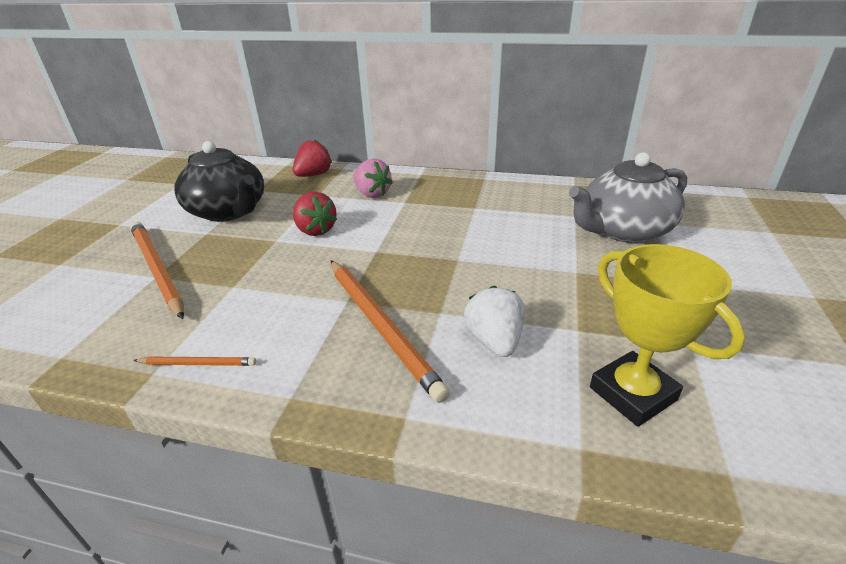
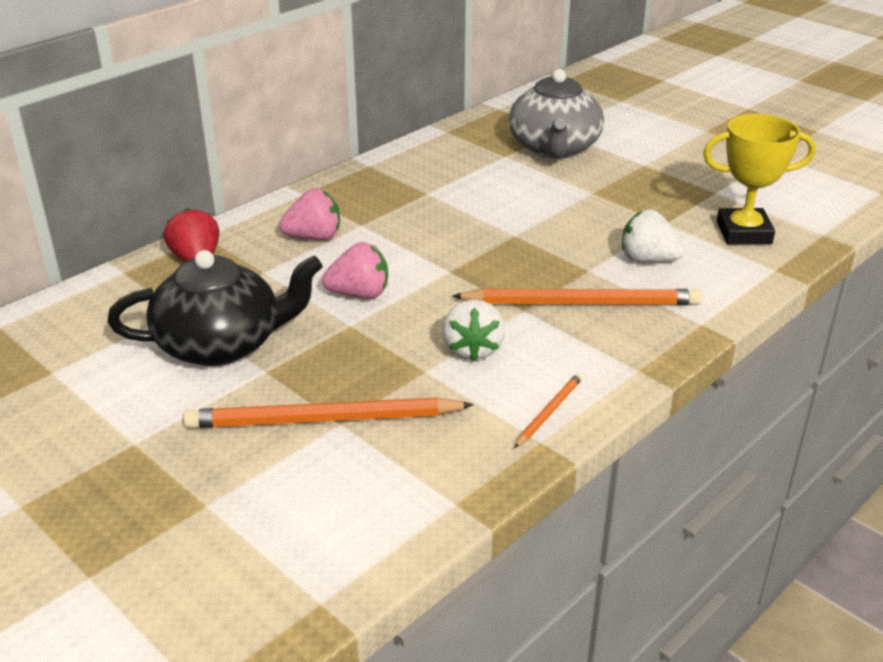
camera: 60 degrees left, 0 degrees up
red strawberry [293,192,337,236] -> pink strawberry [322,242,388,299]
none -> white strawberry [443,299,505,361]

